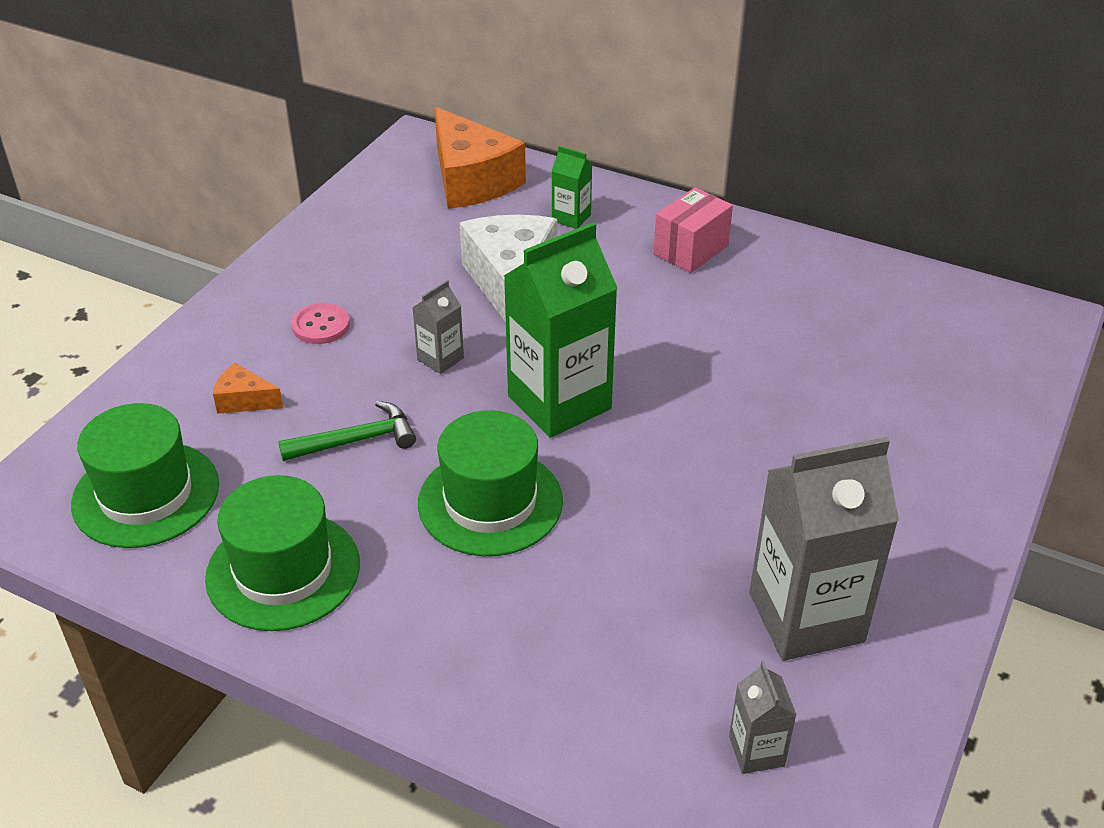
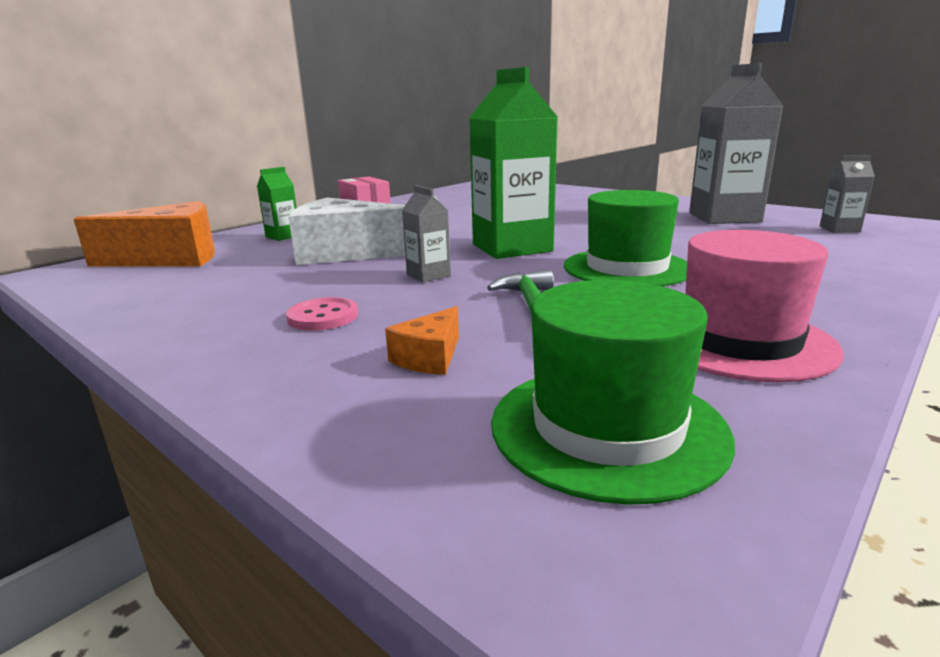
camera: 75 degrees left, 20 degrees down
green hat [205,475,360,631] -> pink hat [685,230,844,382]

